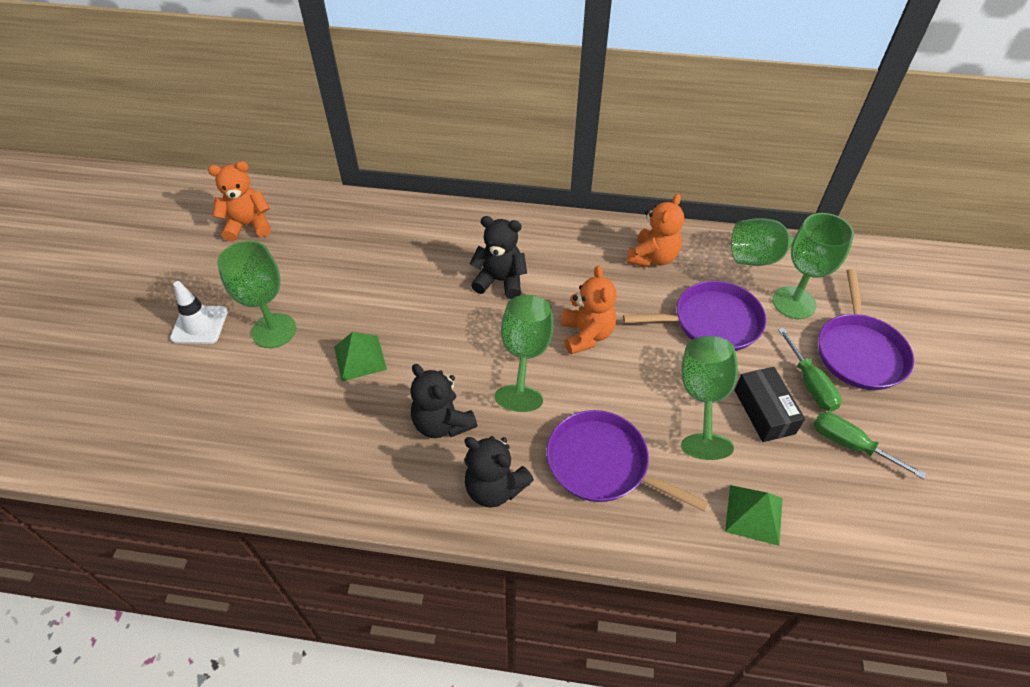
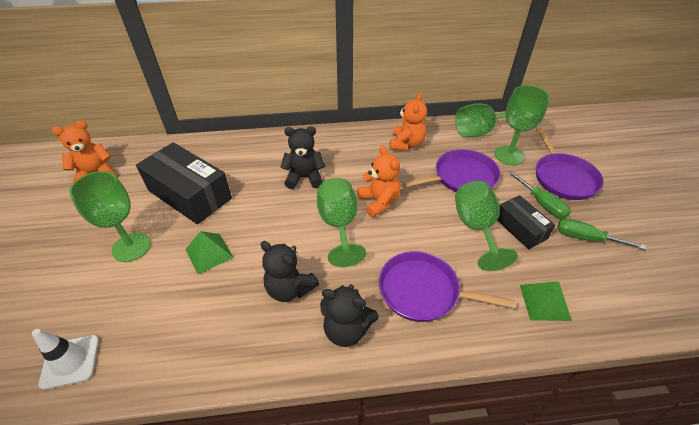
camera: 15 degrees left, 5 degrees down
white traffic cone [170,281,228,344] -> white traffic cone moved to [32,329,99,390]
none -> black box [136,142,232,224]

